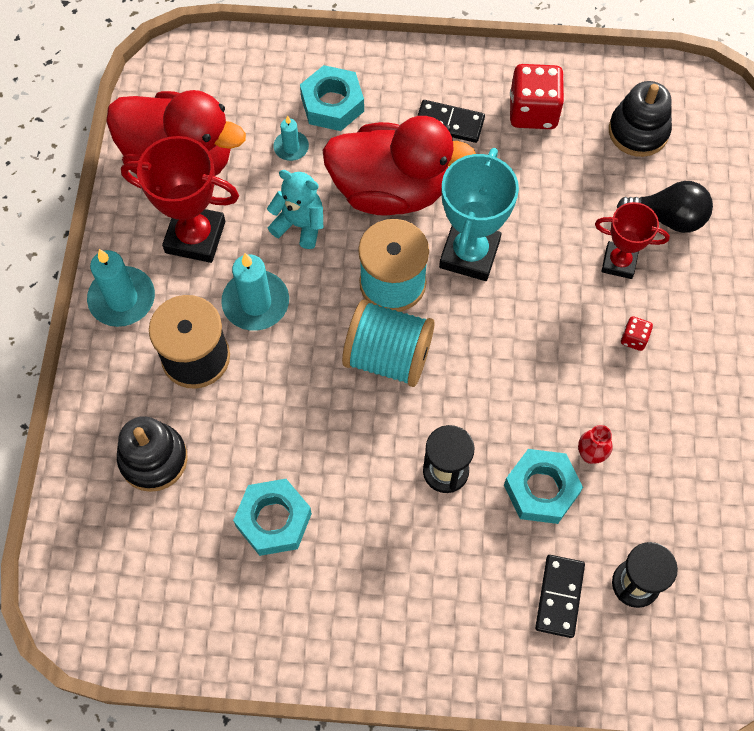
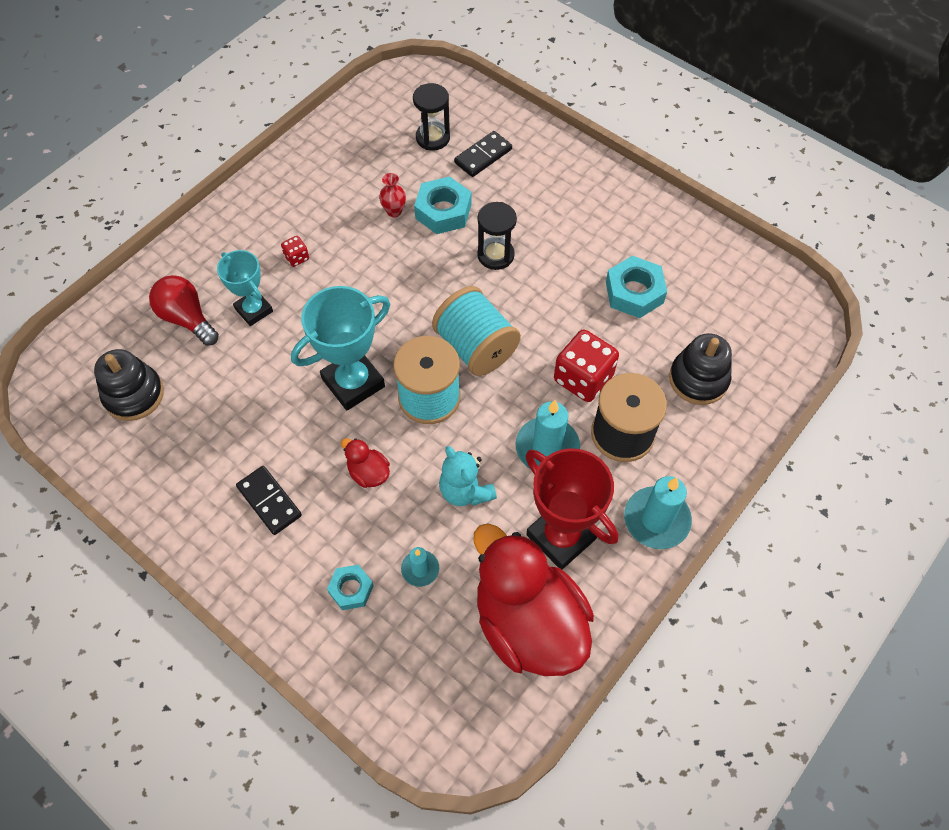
camera: 145 degrees left, 5 degrees down
turquoise nut [300,65,364,131] -> turquoise nut [327,565,374,610], size x0.62
red duck [322,116,476,216] -> red duck [341,438,390,488], size x0.40
red dice [510,64,564,129] -> red dice moved to [554,330,619,402]
red trophy [595,202,670,279] -> turquoise trophy [217,250,273,326]
black light bulb [617,181,713,233] -> red light bulb [149,275,219,346]

